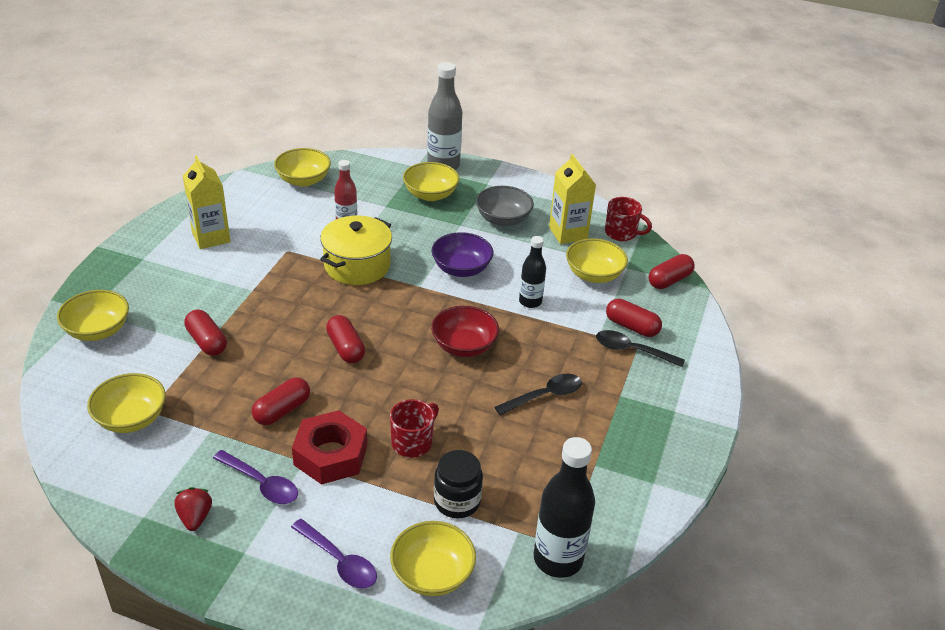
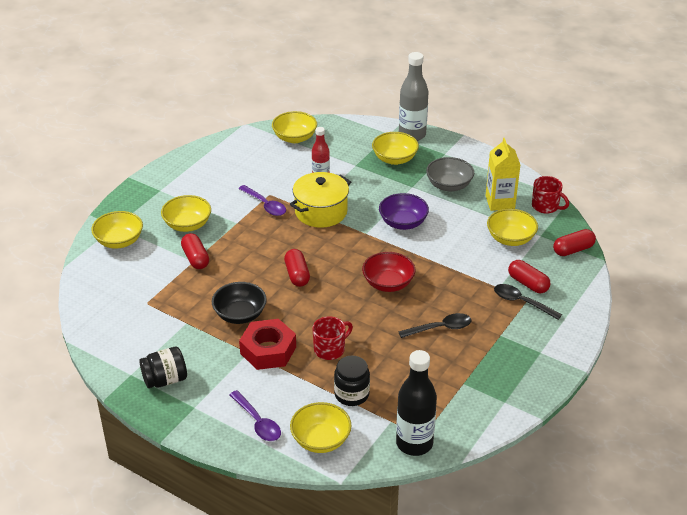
camera: 15 degrees right, 0 degrees up
yellow bowl [87,373,166,433] -> yellow bowl moved to [161,195,211,232]
red strawberry [174,487,212,531] -> black jar [139,347,187,388]
yellow carton [183,155,231,249] -> none
purple spoon [213,450,298,504] -> purple spoon moved to [238,185,286,216]
red capsule [252,377,310,425] -> black bowl [212,282,267,324]
black bottle [519,236,546,308] -> none

